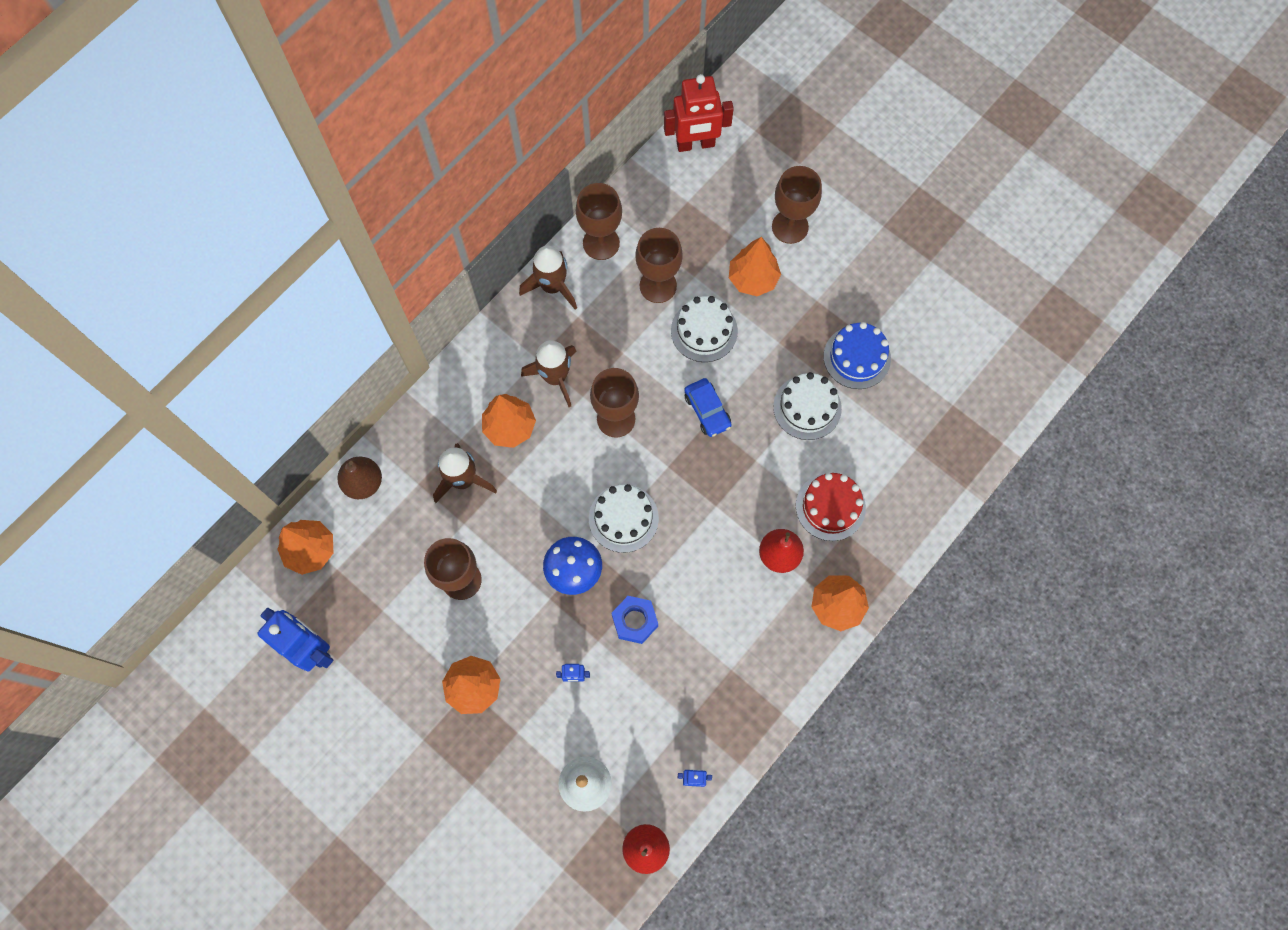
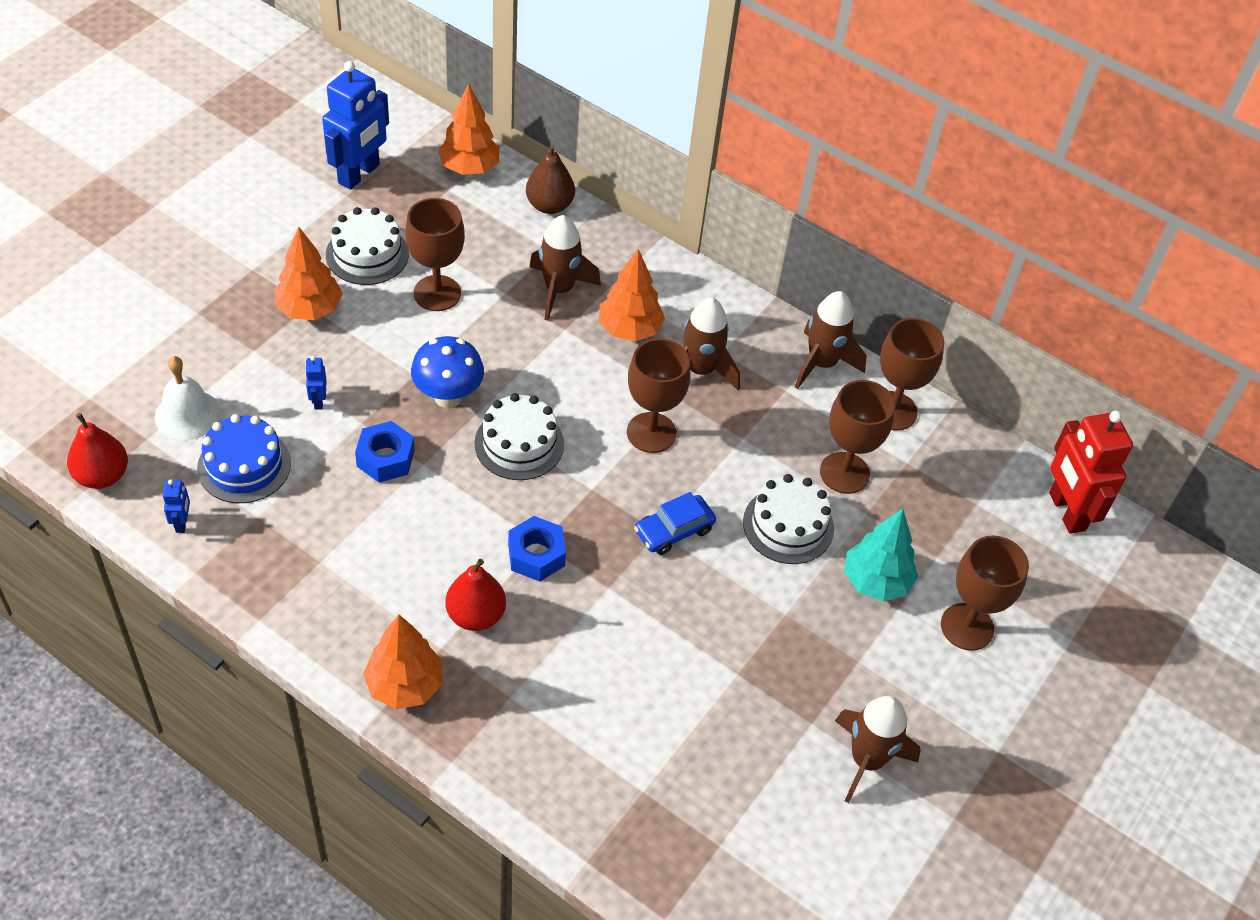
camera: 80 degrees right, 20 degrees down
orange tree [729,237,781,296] -> turquoise tree [844,509,918,602]
white cake [773,372,842,440] -> white cake moved to [326,207,409,285]
red cake [796,473,866,541] -> none
blue cake [824,322,891,389] -> blue cake moved to [197,414,291,503]
none -> blue nut [508,516,566,581]
none -> brown rocket [835,696,921,803]

